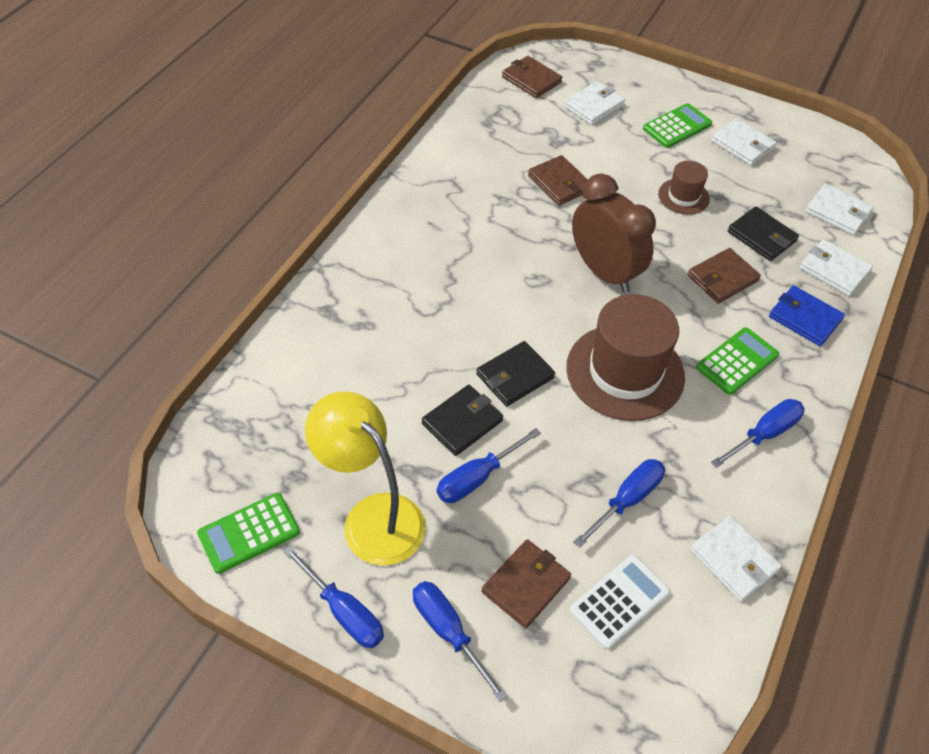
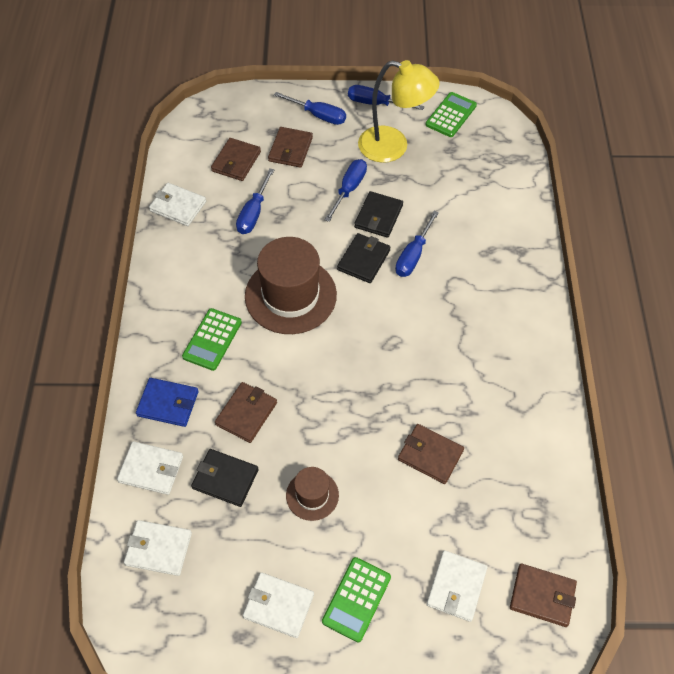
camera: 155 degrees right, 5 degrees up
white calculator [570,555,670,649] -> brown wallet [211,138,261,181]
brown clock [572,174,656,293] -> none
blue screwdriver [711,399,805,468] -> blue screwdriver moved to [395,211,439,277]

